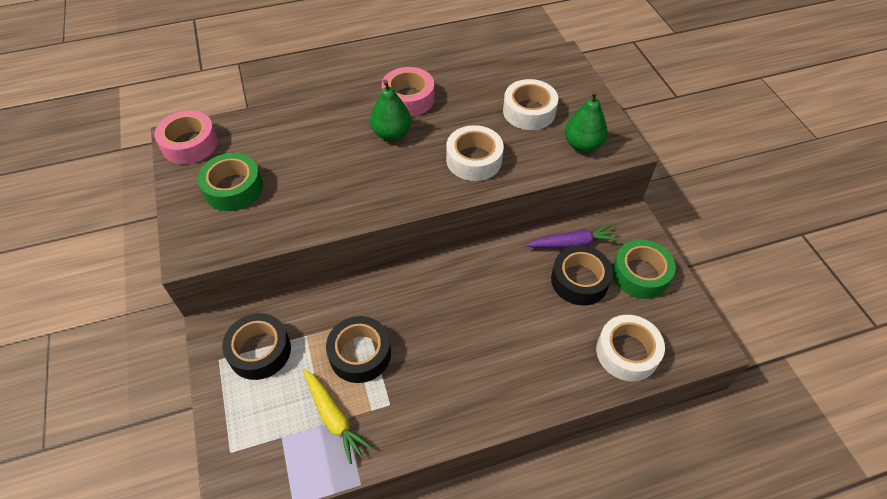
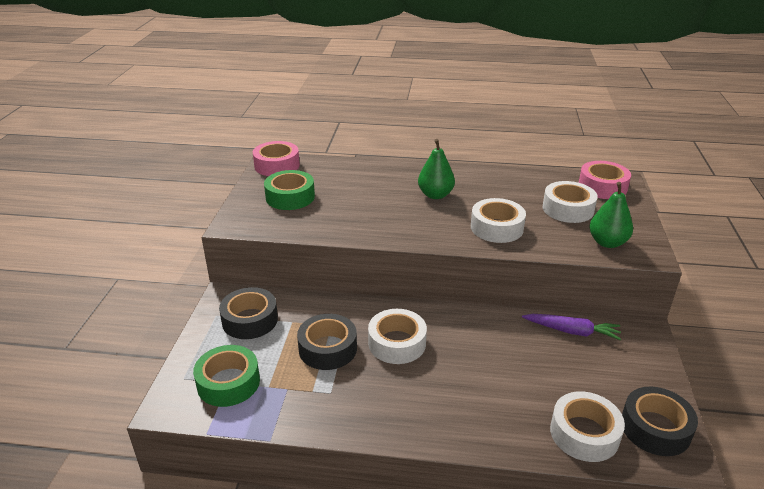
camera: 25 degrees right, 20 degrees down
yellow carrot [303,369,373,464] -> none
pink tape [382,67,435,116] -> pink tape moved to [579,161,631,199]
black tape [551,245,613,306] -> black tape moved to [622,387,698,456]
green tape [612,239,676,299] -> green tape moved to [193,345,260,407]
none -> white tape [368,309,427,364]

